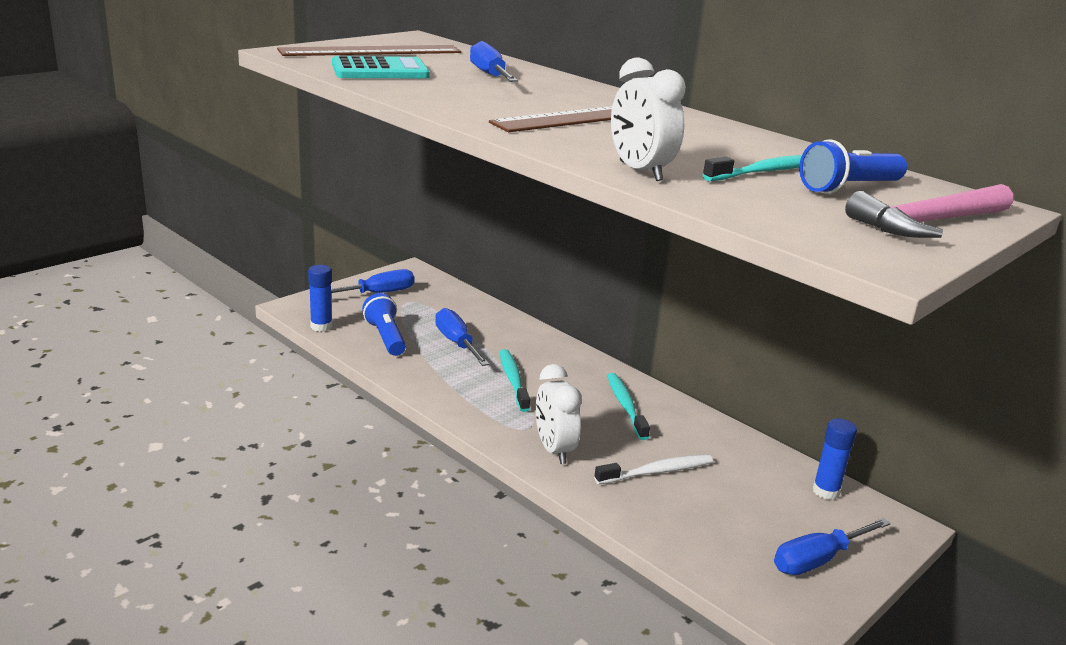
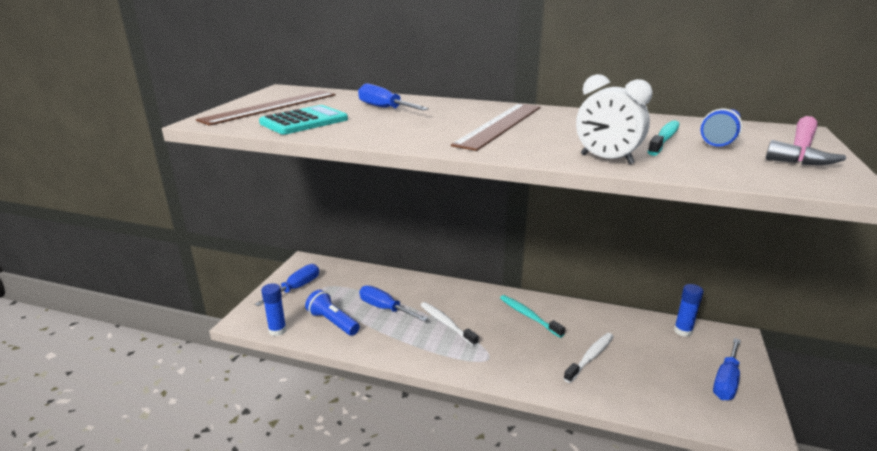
camera: 25 degrees left, 0 degrees up
turquoise toothbrush [500,349,530,412] -> white toothbrush [421,302,479,346]
white clock [536,364,582,464] -> none

